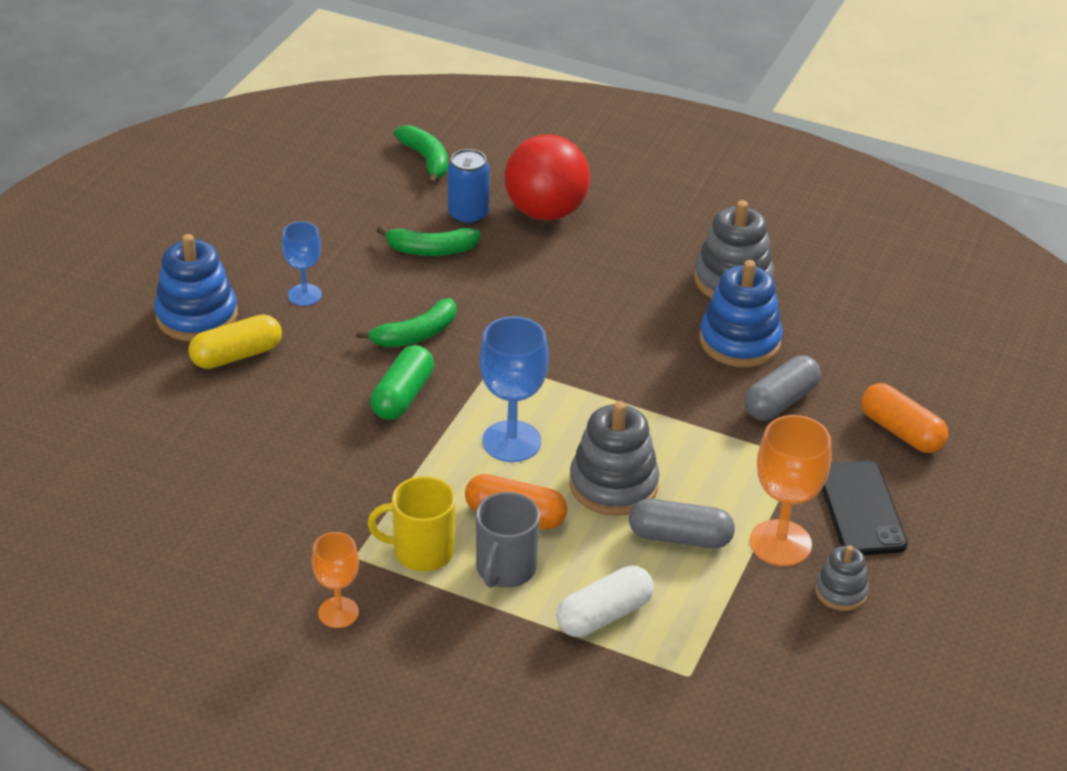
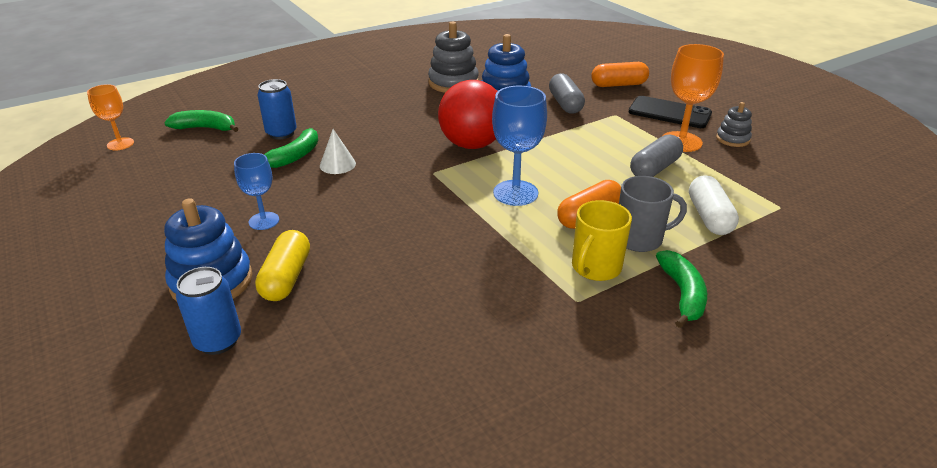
camera: 55 degrees left, 5 degrees down
orange goblet [312,532,359,628] -> orange goblet moved to [87,84,134,150]
green banana [356,298,456,347] -> green banana moved to [656,250,707,328]
green capsule [370,345,434,420] -> none
grey mug [476,492,540,588] -> grey mug turned 60 degrees counterclockwise [619,176,687,252]
red ball [505,134,590,220] -> red ball moved to [438,80,498,149]
grey stacking toy [569,401,660,516] -> none
none -> blue can [176,267,241,355]
none -> white cone [320,129,356,174]

